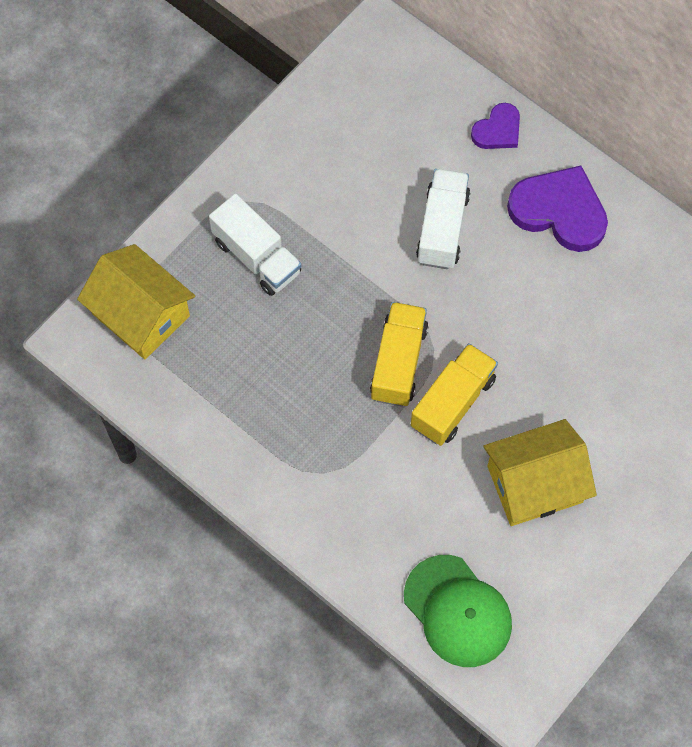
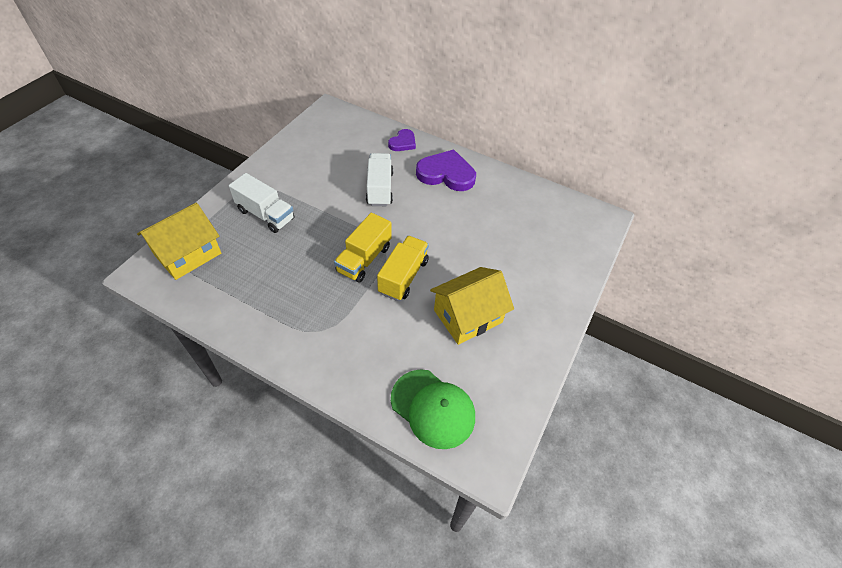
camera: 15 degrees left, 15 degrees down
yellow house [77,244,195,359] -> yellow house turned 75 degrees counterclockwise [137,203,221,280]
yellow truck [370,302,428,407] -> yellow truck turned 150 degrees counterclockwise [334,213,391,283]

